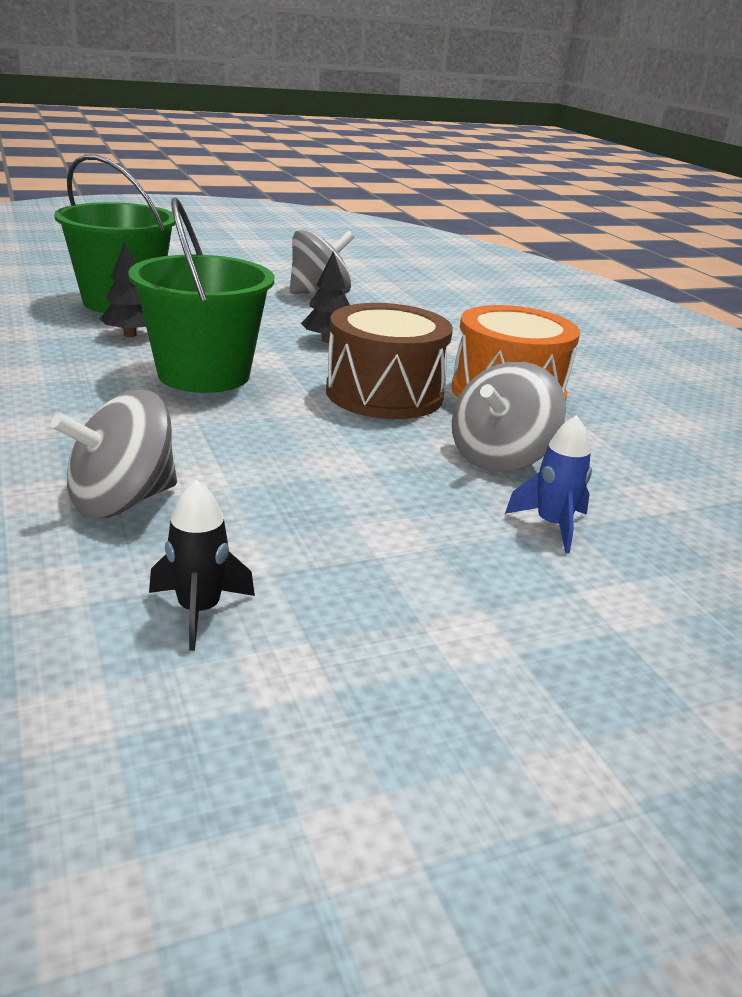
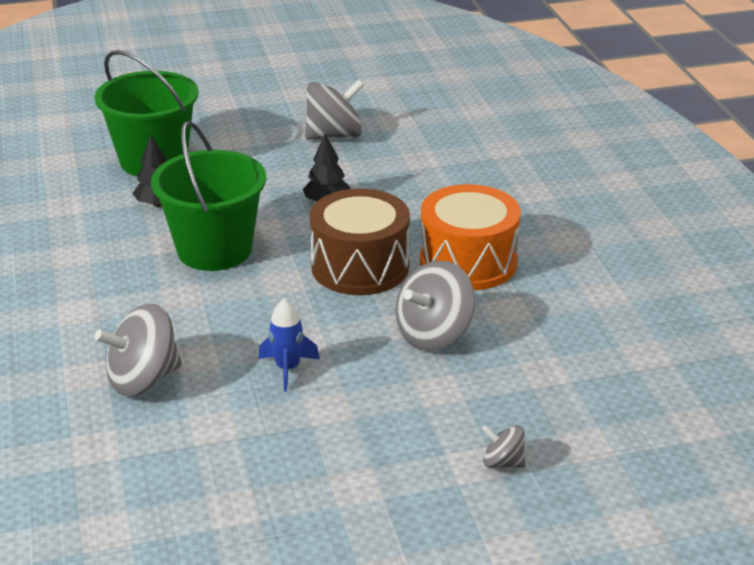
camera: 10 degrees right, 5 degrees up
black rocket [149,480,255,651] -> none
blue rocket [505,415,592,553] -> blue rocket moved to [258,299,320,391]
none -> grey spinning top [482,425,525,468]

